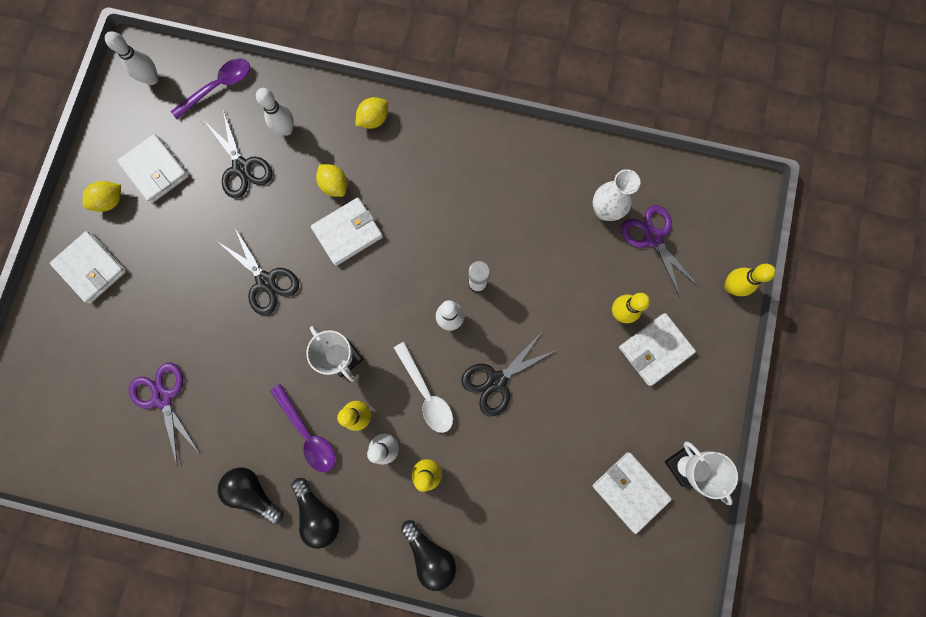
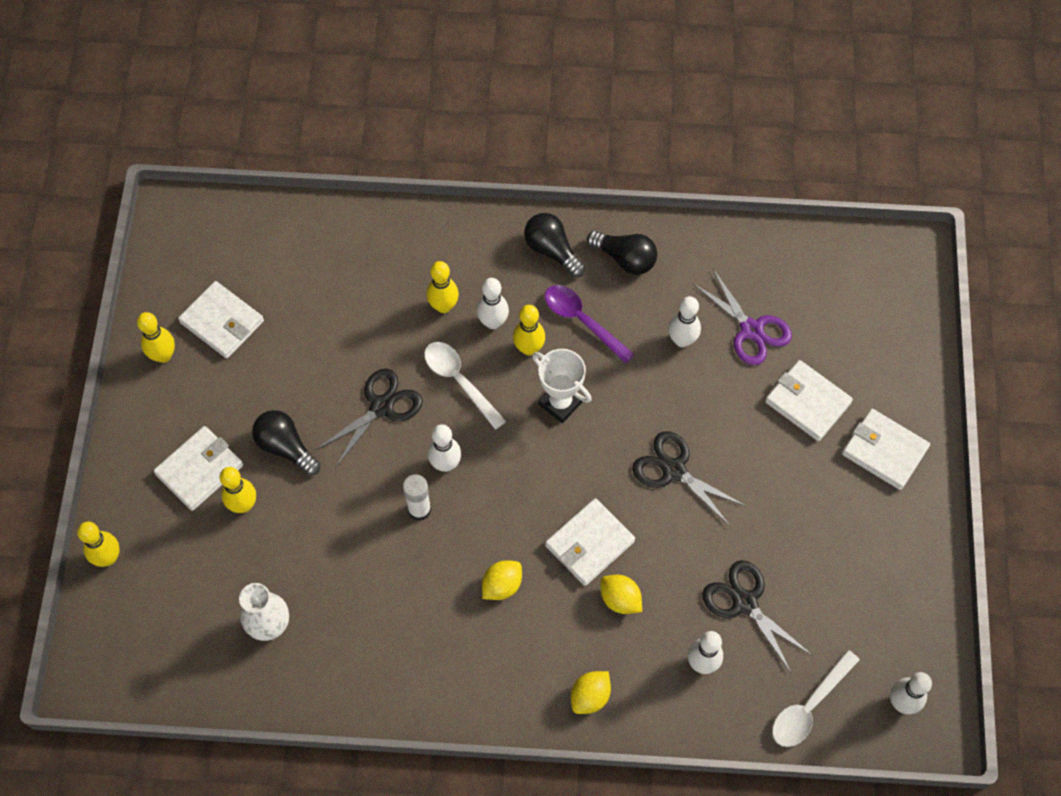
camera: 170 degrees right, 15 degrees down
yellow lemon [83,181,121,212] -> yellow lemon moved to [482,560,522,600]
white wallet [117,134,189,203] -> white wallet moved to [765,360,853,441]
purple spoon [171,58,250,119] -> white spoon [772,650,860,747]
black light bulb [401,520,456,591] -> black light bulb moved to [252,410,320,476]
purple scissors [621,205,699,299] -> none
white trophy [664,441,738,505] -> yellow bowling pin [137,312,175,363]
none -> white bowling pin [668,296,701,347]

